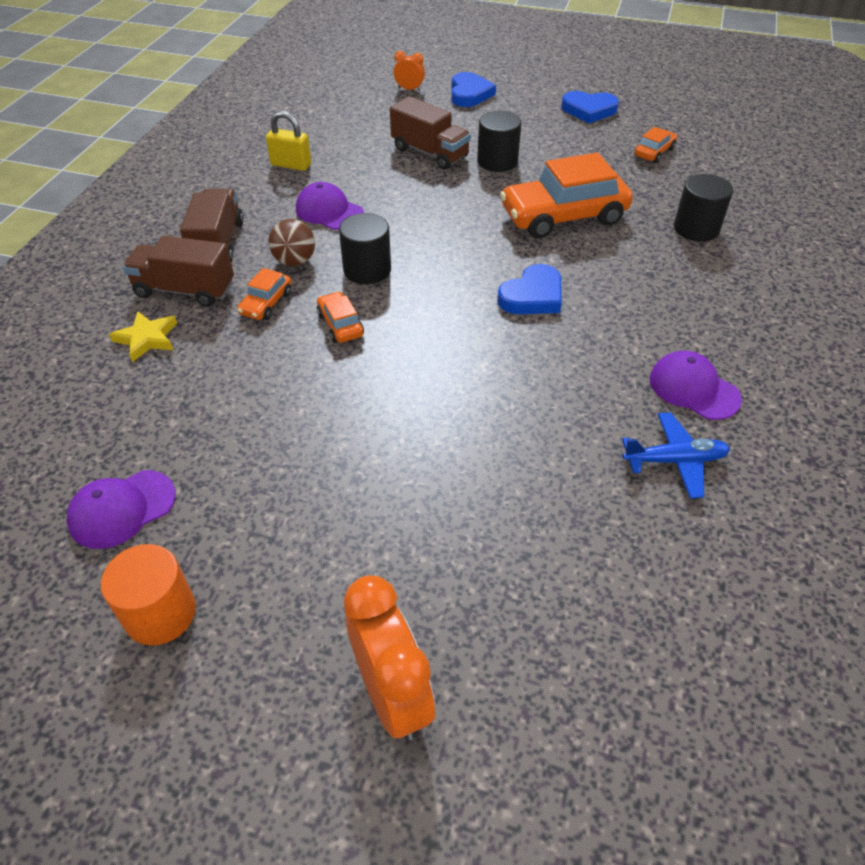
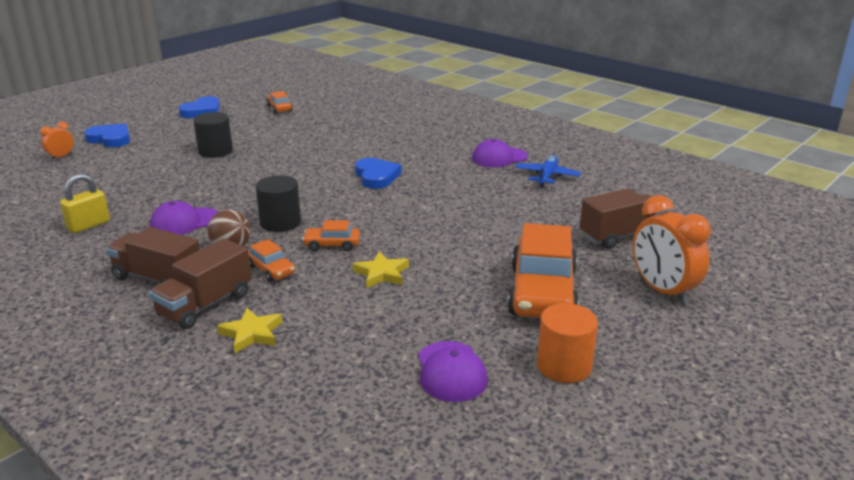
camera: 65 degrees left, 20 degrees down
orange clock [344,576,435,740] -> orange clock turned 120 degrees counterclockwise [633,195,711,305]
brown truck [390,96,471,170] -> brown truck moved to [580,188,667,249]
orange car [500,153,633,238] -> orange car moved to [507,223,579,318]
black cylinder [674,174,733,242] -> none
none -> yellow star [353,252,409,288]

